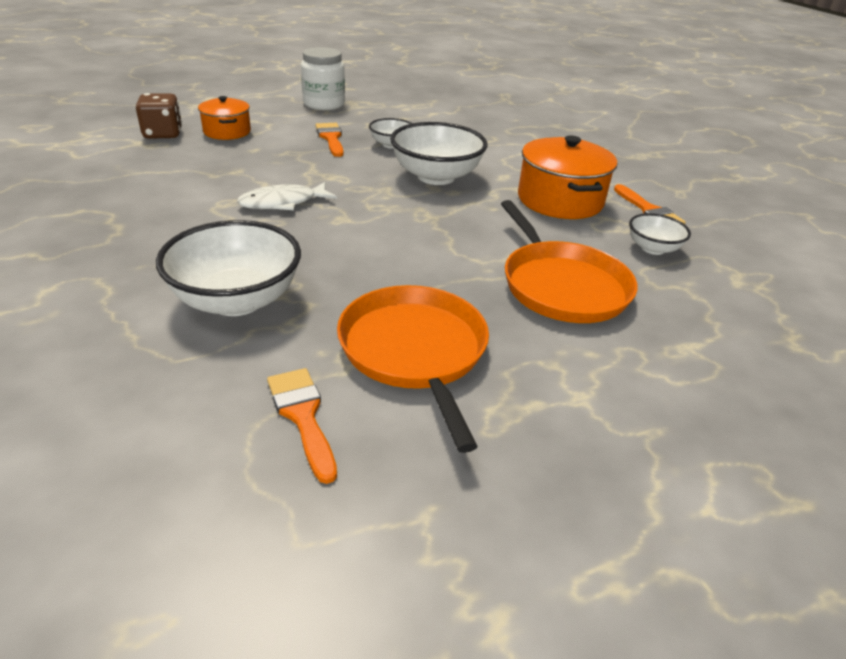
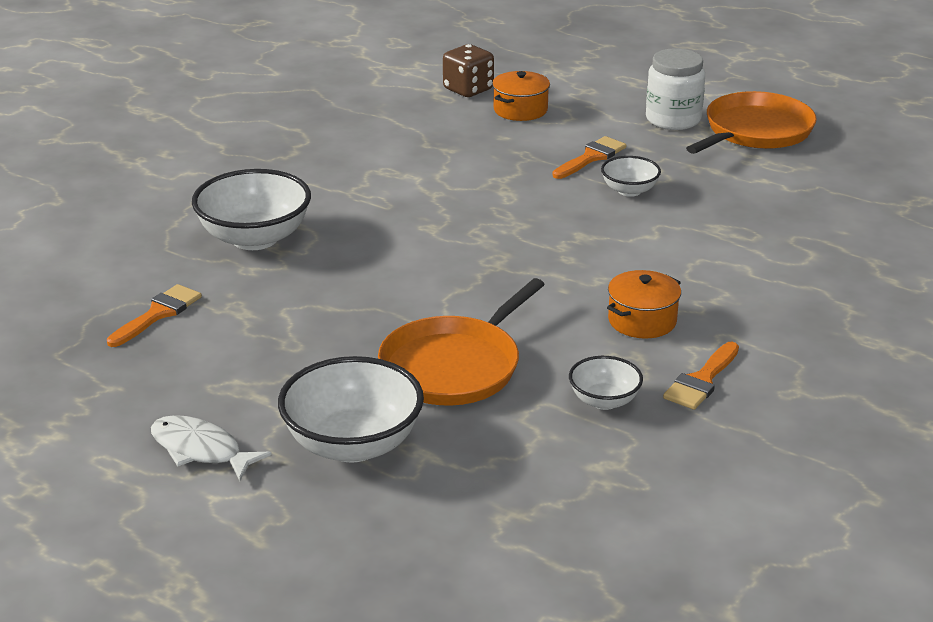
camera: 60 degrees right, 5 degrees down
white fish [237,182,337,210] -> white fish moved to [151,415,272,481]
orange pan [337,285,489,453] -> orange pan moved to [686,91,817,154]
white bowl [390,122,488,185] -> white bowl moved to [278,356,424,463]
orange pot [518,135,617,219] -> orange pot [607,270,681,339], size x0.61

